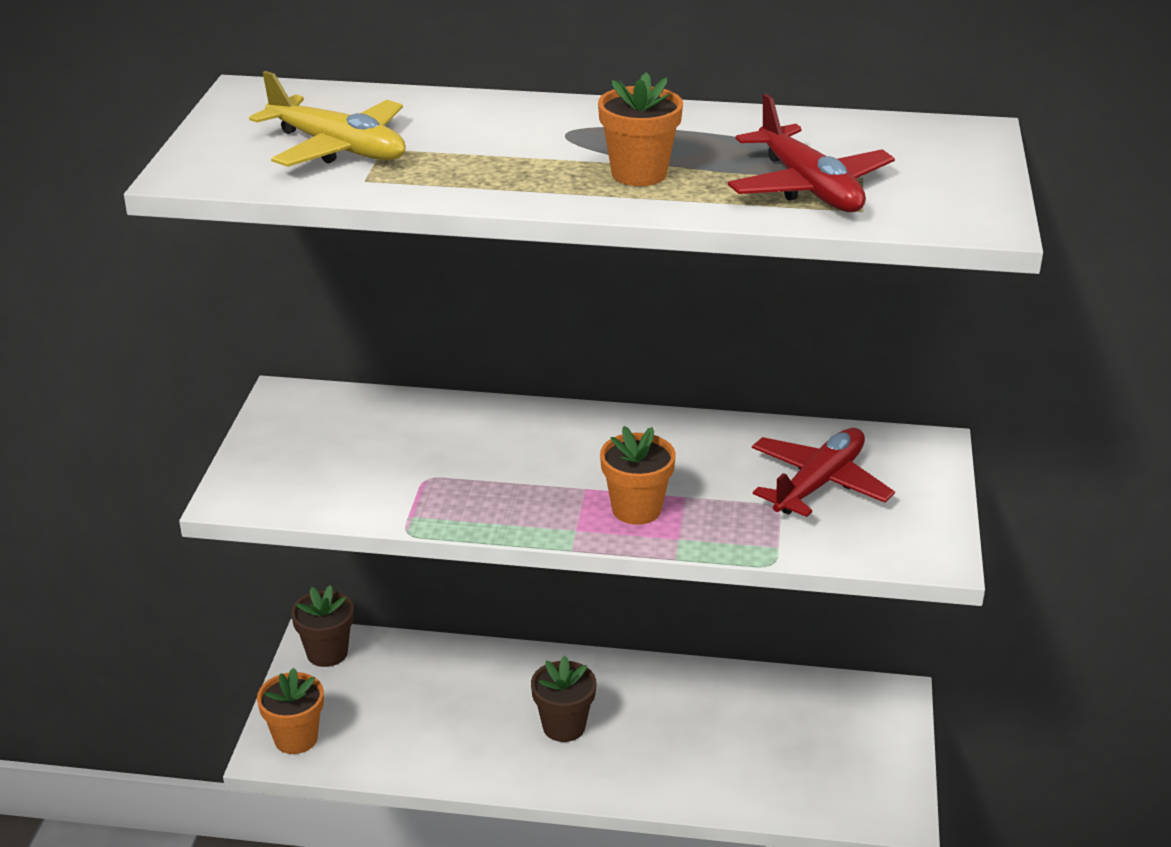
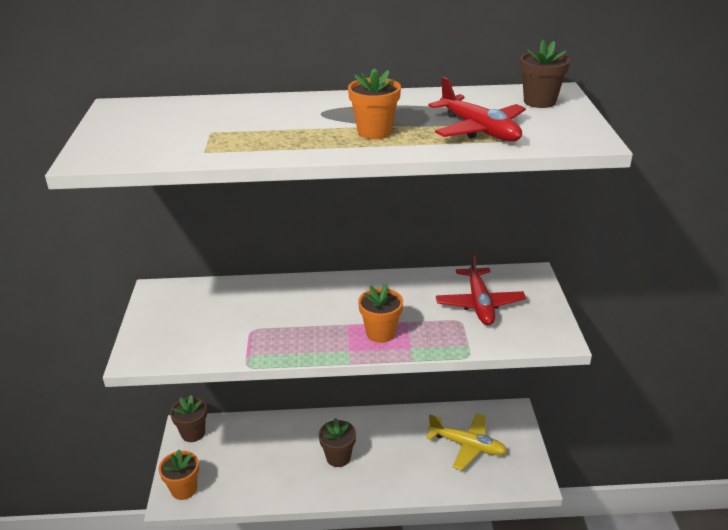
camera: 10 degrees left, 0 degrees up
yellow plane [249,71,406,167] -> yellow plane moved to [426,413,507,470]
red plane [752,428,895,517] -> red plane turned 150 degrees clockwise [436,252,526,325]
none -> brown flower pot [520,40,570,108]

